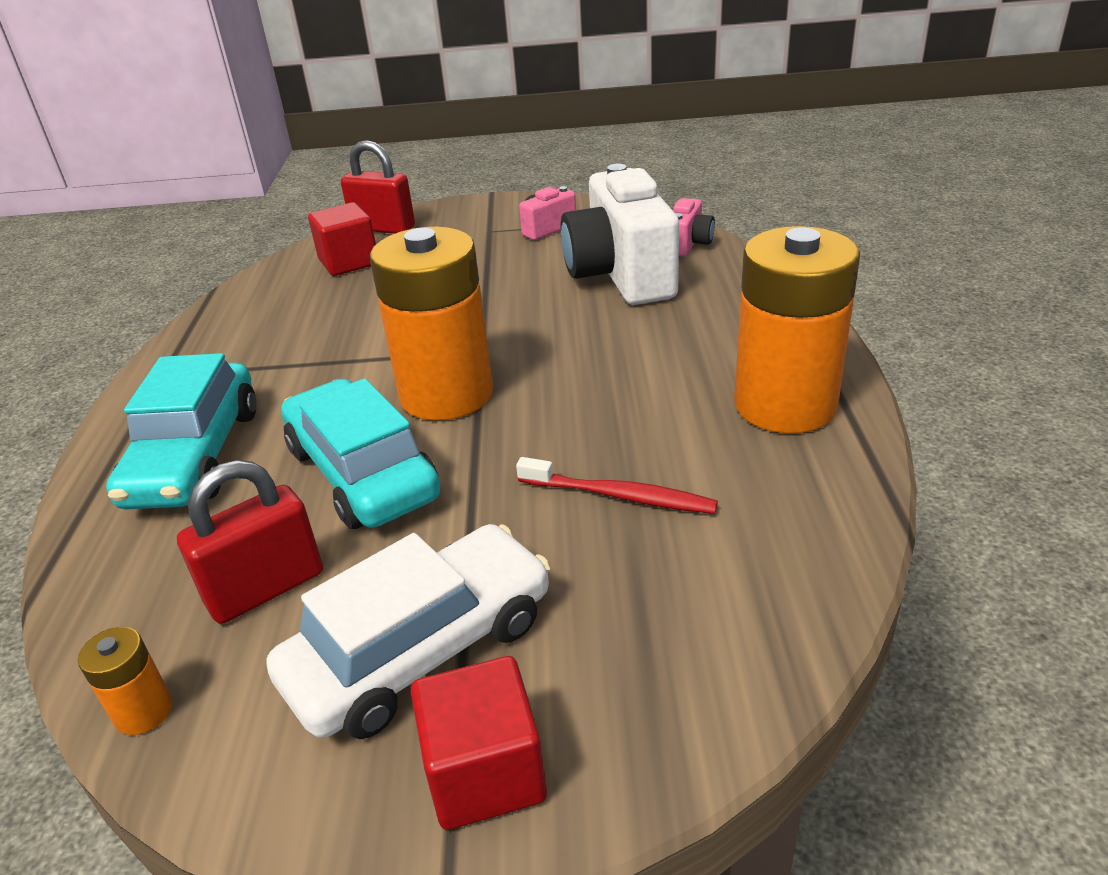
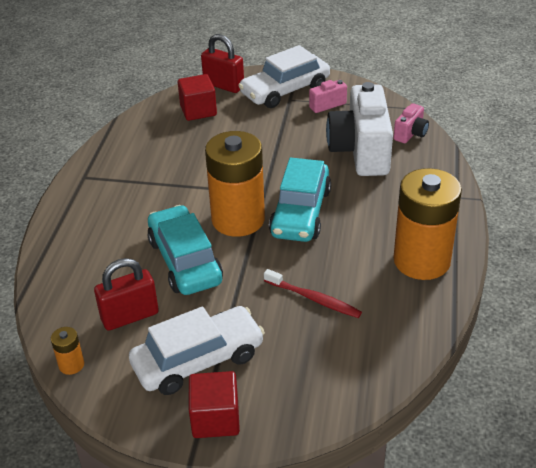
camera: 10 degrees right, 5 degrees up
turquoise car [106,353,257,509] -> turquoise car moved to [269,158,331,242]
none -> white car [238,45,330,108]

